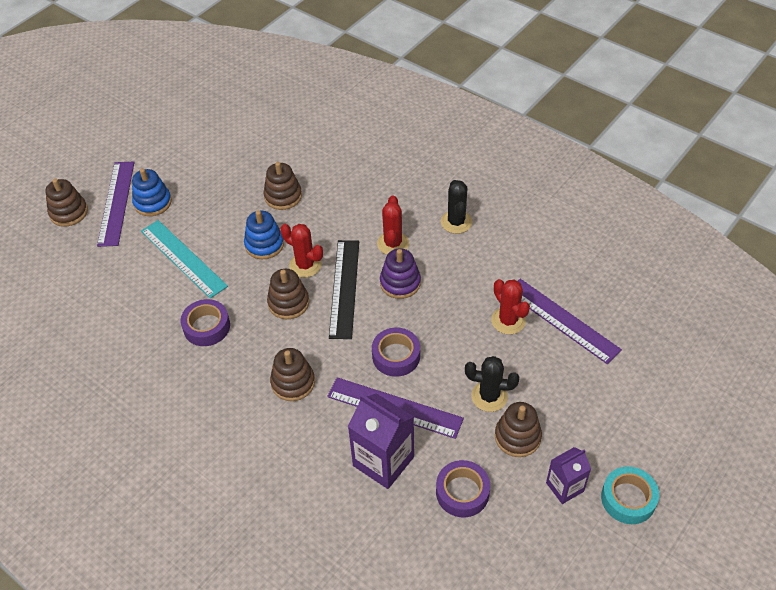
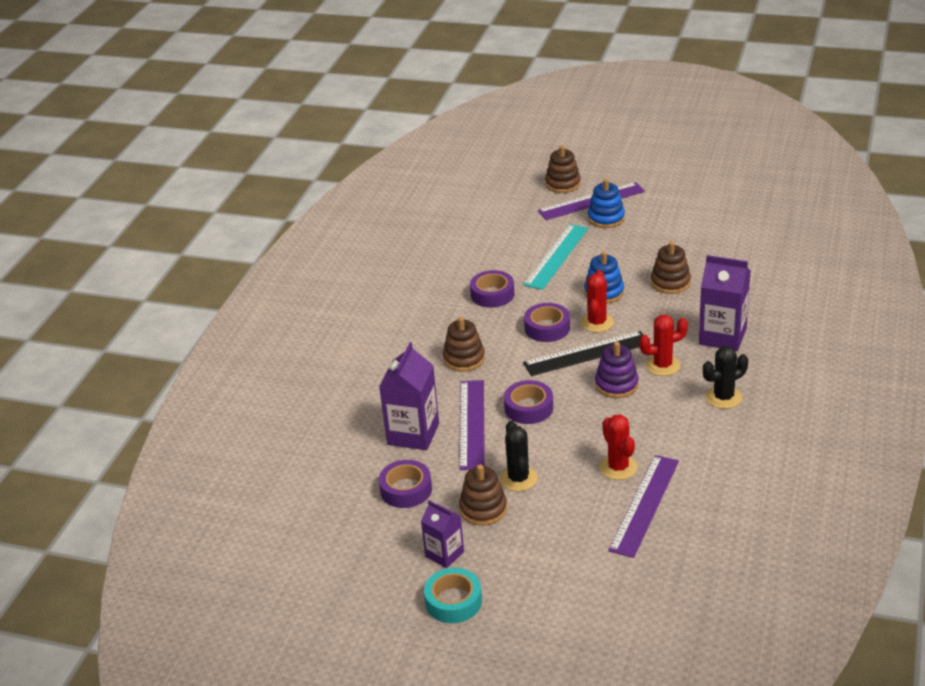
camera: 70 degrees right, 15 degrees down
brown stacking toy [267,269,309,319] -> purple tape [524,303,570,342]
red cactus [491,279,530,334] -> red cactus turned 60 degrees counterclockwise [599,414,637,480]
none -> purple carton [699,255,751,351]

